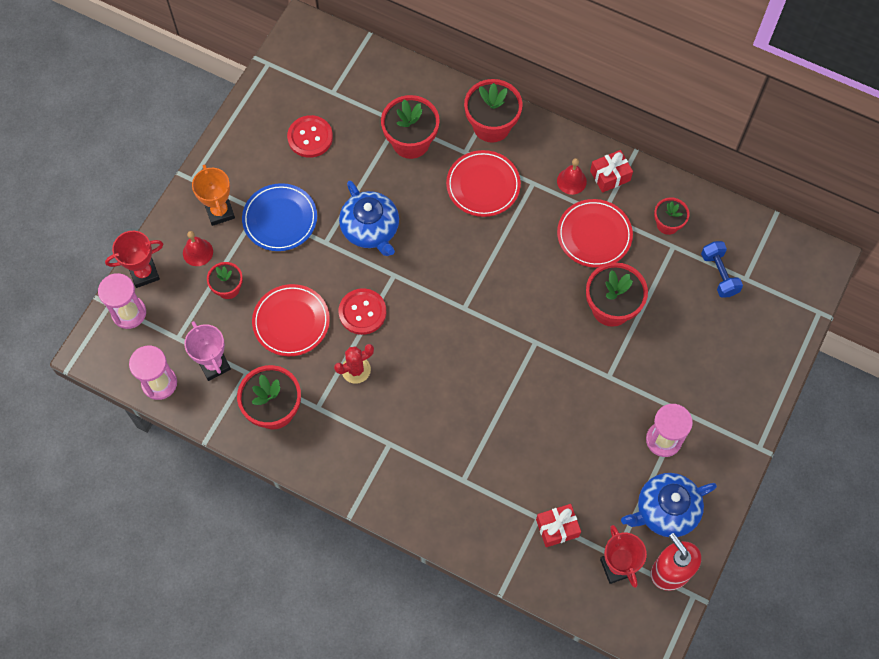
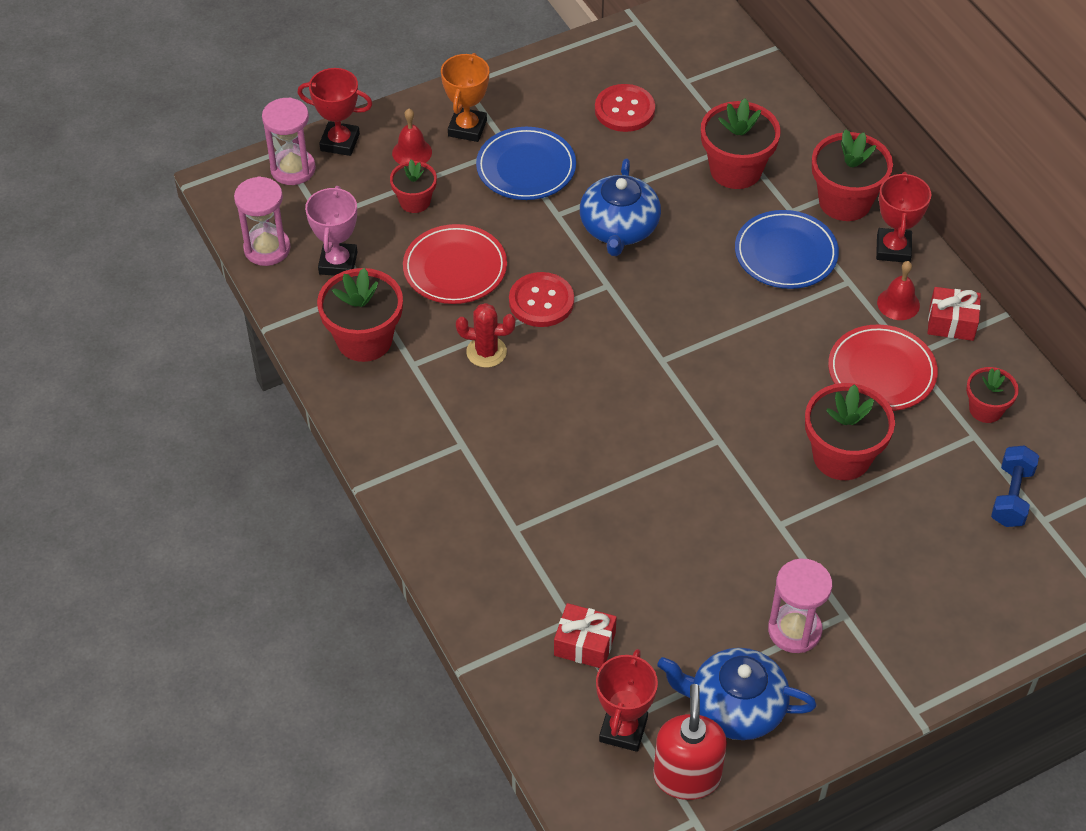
camera: 35 degrees right, 15 degrees down
red plate [446,150,521,217] -> blue plate [735,210,839,289]
none -> red trophy [876,172,931,262]

